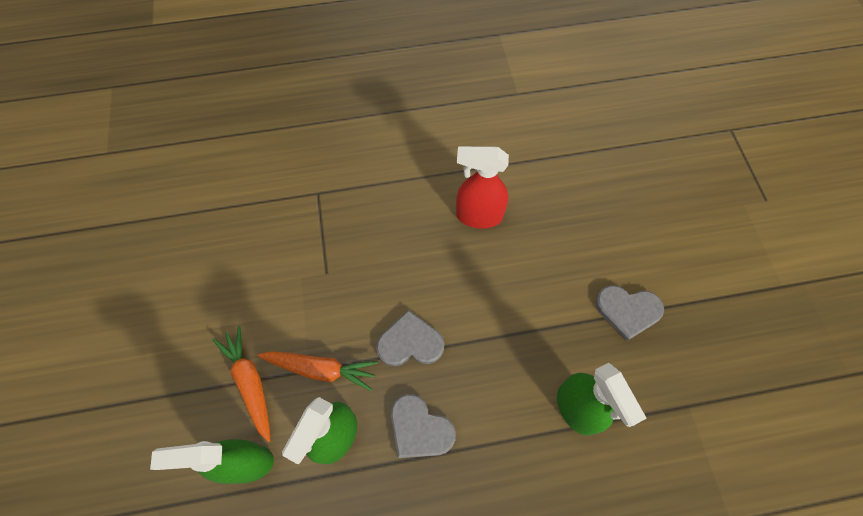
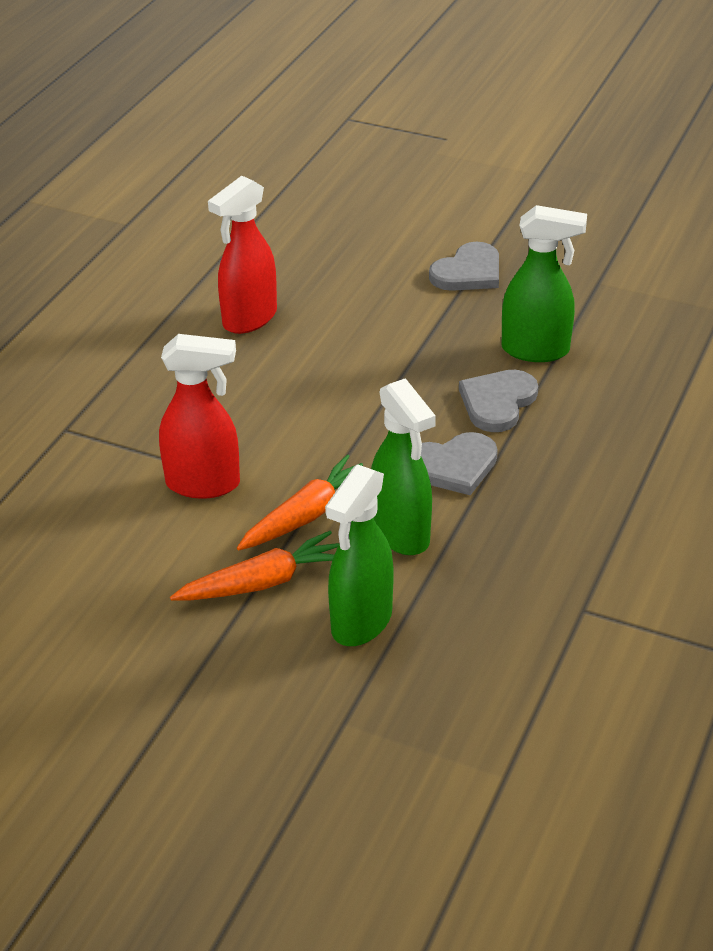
camera: 55 degrees left, 25 degrees down
orange carrot [213,326,271,442] -> orange carrot turned 150 degrees clockwise [170,531,339,600]
grey heart [376,310,444,366] -> grey heart moved to [459,370,538,432]
none -> red spray bottle [159,334,240,499]

